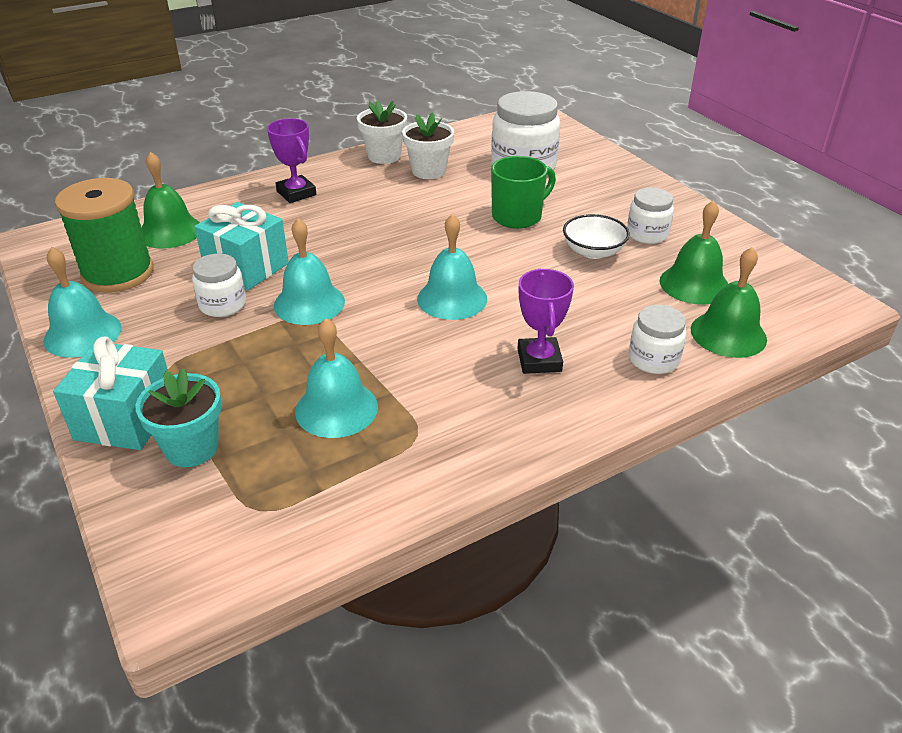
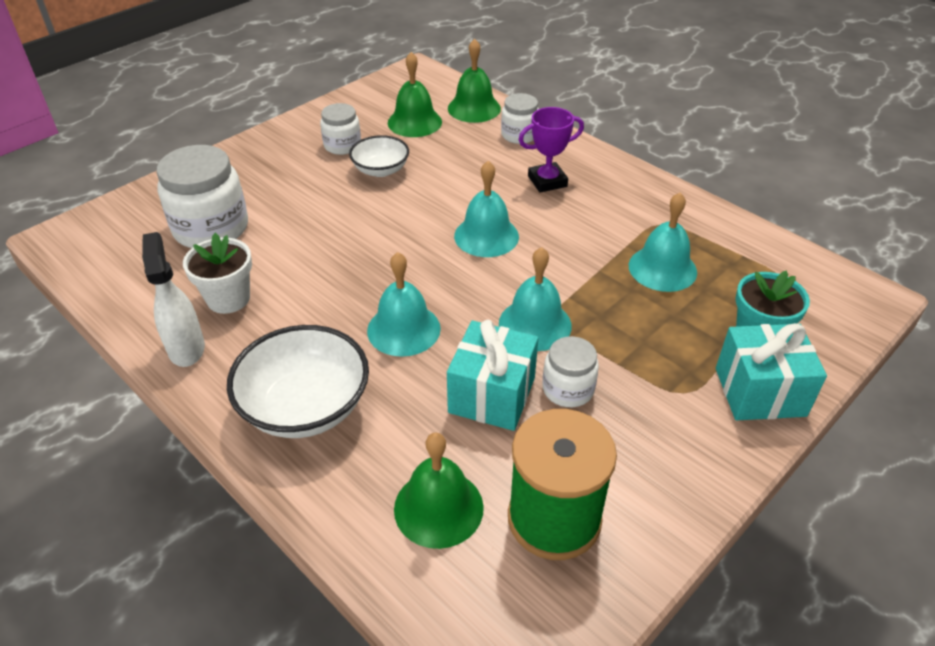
camera: 105 degrees left, 5 degrees up
turquoise bell [43,247,122,358] -> turquoise bell moved to [367,252,441,357]
purple trophy [267,118,316,203] -> white bowl [227,325,369,438]
white flower pot [357,101,407,164] -> white spray bottle [142,232,205,367]
green mug [491,156,556,229] -> none

